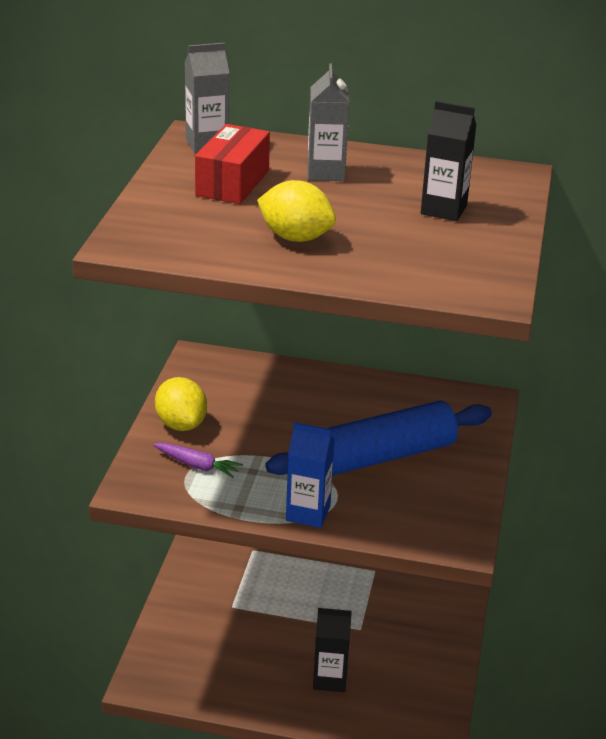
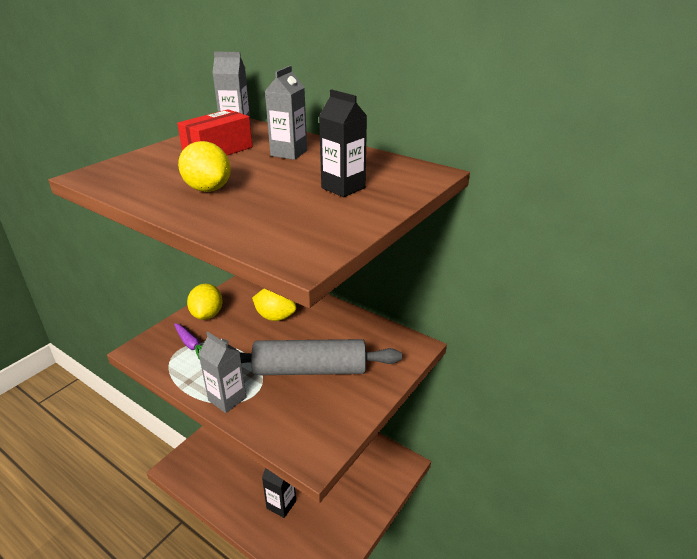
camera: 25 degrees right, 0 degrees up
blue rolling pin [265,401,492,476] -> grey rolling pin [240,339,402,375]
blue carton [286,422,335,528] -> grey carton [198,332,246,413]
none -> yellow lemon [252,289,296,321]

